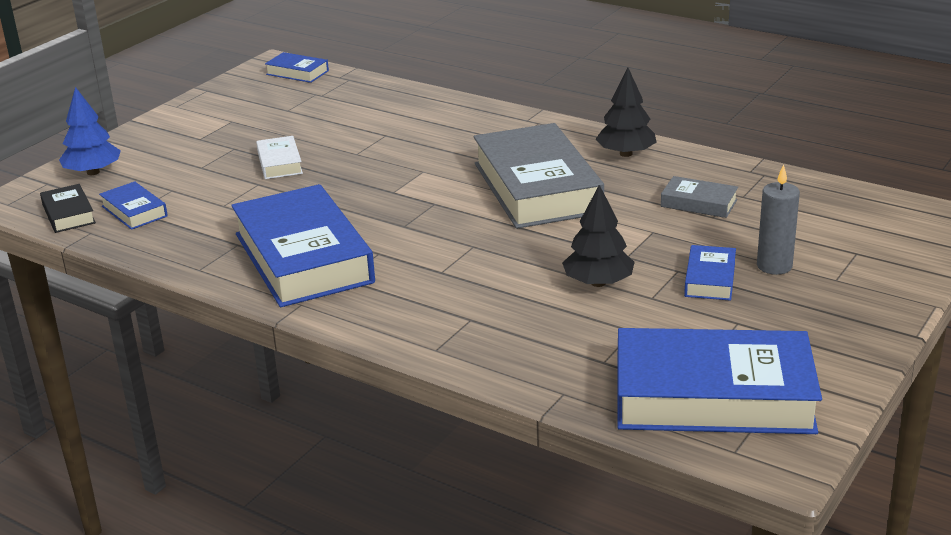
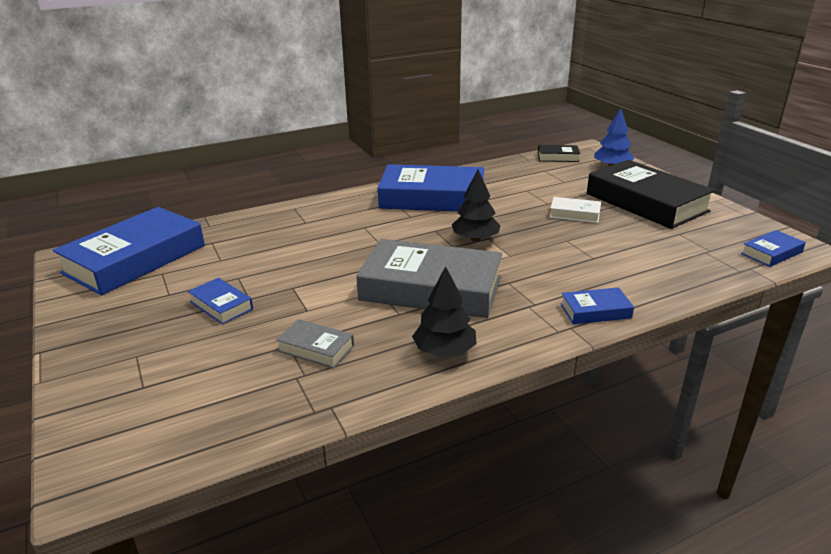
camera: 120 degrees right, 0 degrees up
blue book [99,181,168,230] -> blue book moved to [560,287,634,324]
black tree [562,185,635,287] -> black tree moved to [452,170,501,242]
grey book [661,176,738,218] -> grey book turned 60 degrees clockwise [276,319,354,368]
grey candle [757,164,800,275] -> none
none -> black book [587,160,715,229]

